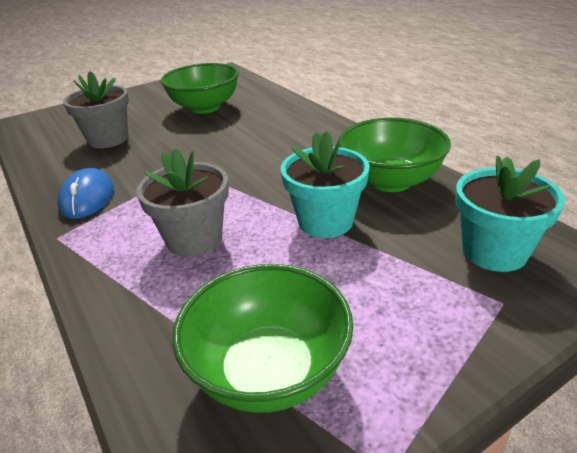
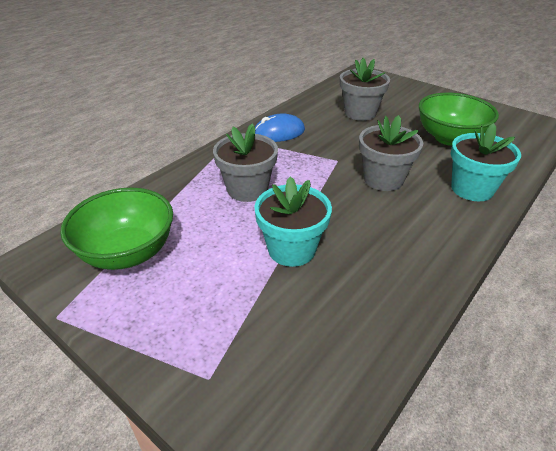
camera: 70 degrees right, 5 degrees up
green bowl [339,118,451,192] -> none
turquoise flower pot [455,156,565,272] -> turquoise flower pot moved to [451,123,521,201]
none -> grey flower pot [359,115,423,191]

